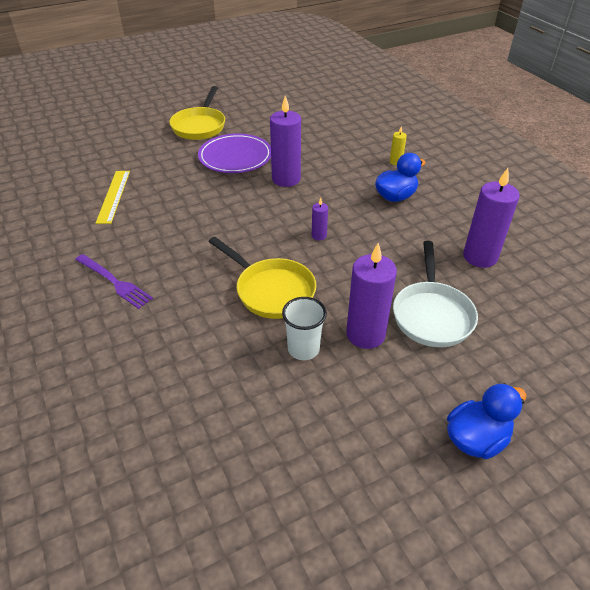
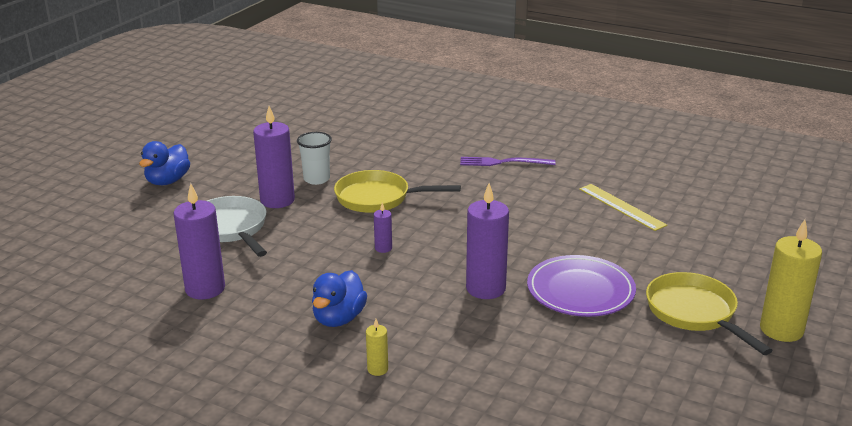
camera: 145 degrees right, 15 degrees down
none -> yellow candle [760,220,822,342]

